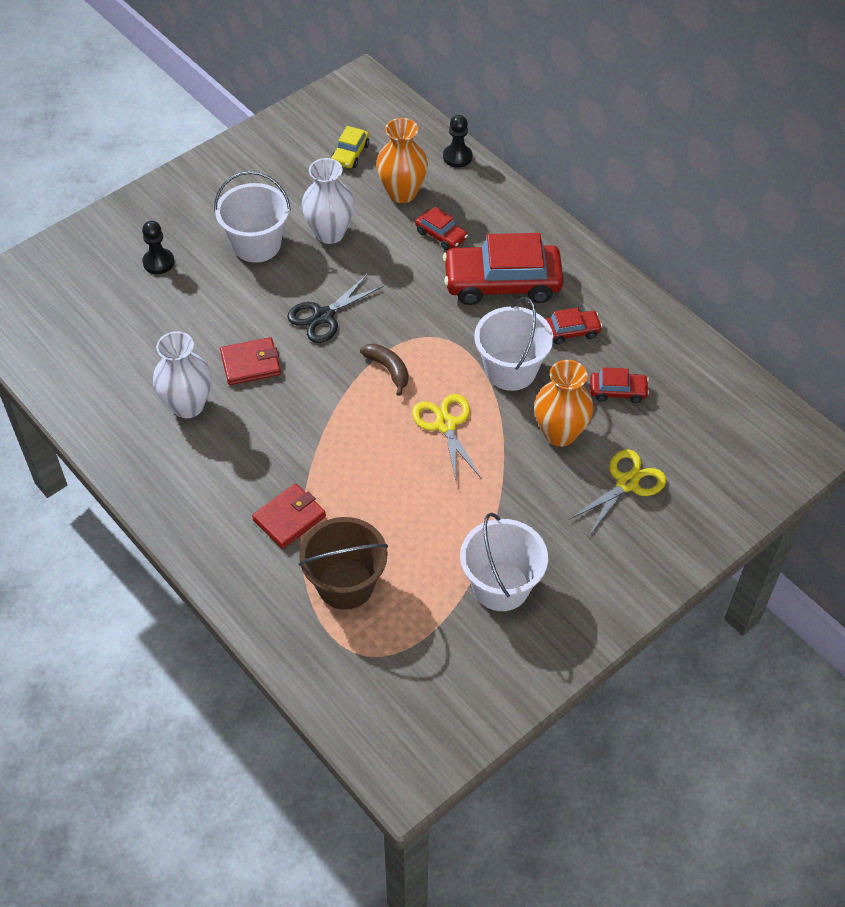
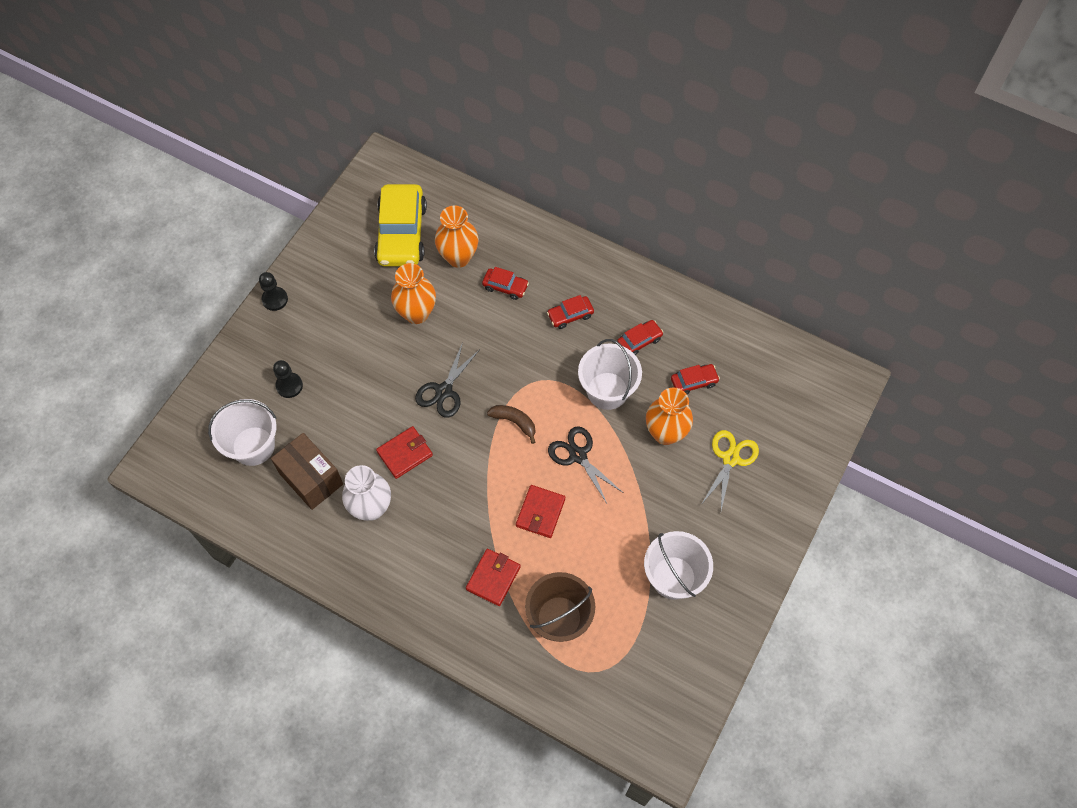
camera: 20 degrees left, 10 degrees up
white bucket [214,171,291,263] -> white bucket moved to [208,399,277,466]
white vase [302,158,355,244] -> orange vase [391,263,436,324]
yellow car [331,126,369,168] -> yellow car [374,184,427,266], size x2.14
yellow scissors [412,394,482,484] -> black scissors [548,426,622,503]
black pawn [443,115,472,167] -> black pawn moved to [259,272,288,311]
red car [443,233,564,305] -> red car [547,295,594,329], size x0.47
none -> brown box [271,433,343,510]
none -> red wallet [516,485,565,538]

